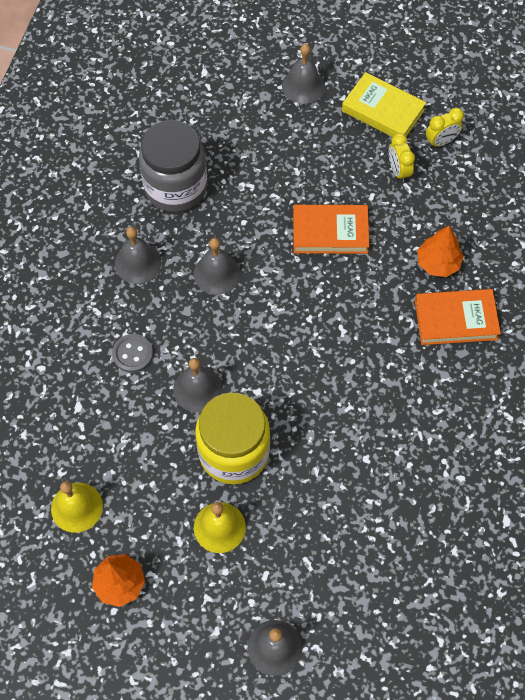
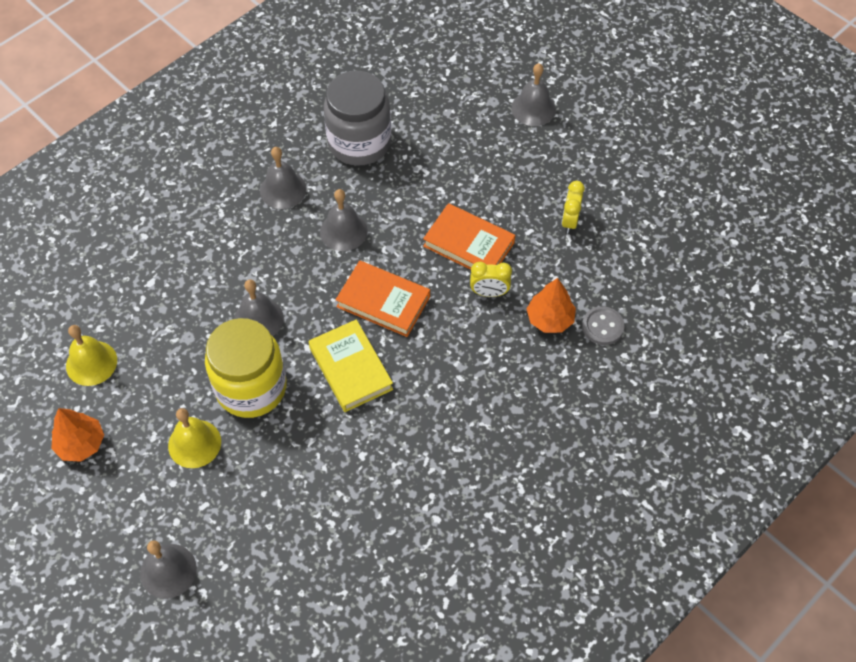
camera: 30 degrees right, 5 degrees down
grey button [112,334,153,373] -> grey button moved to [582,306,625,345]
yellow book [342,72,426,137] -> yellow book moved to [309,319,393,412]
orange book [415,289,501,345] -> orange book moved to [336,261,430,337]
yellow clock [426,108,464,148] -> yellow clock moved to [470,262,512,297]

